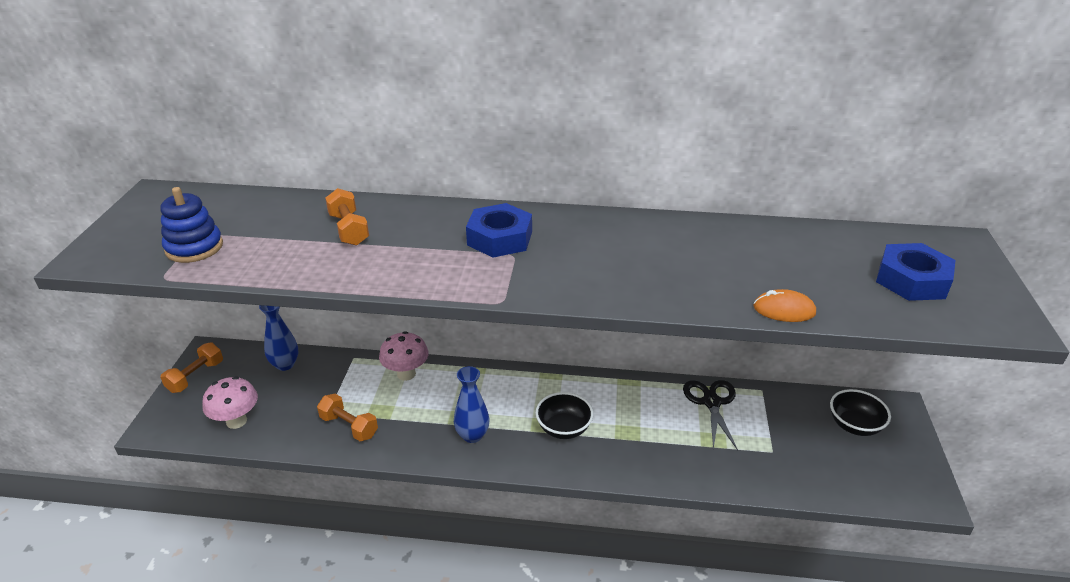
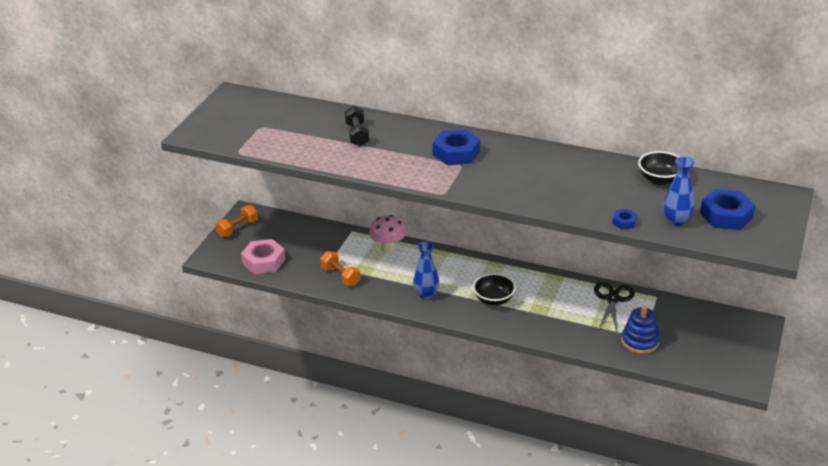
camera: 15 degrees right, 0 degrees up
blue stacking toy [160,187,223,263] -> blue stacking toy moved to [621,306,660,354]
pink mushroom [202,376,258,429] -> pink nut [241,239,285,274]
blue vase [259,305,298,371] -> blue vase moved to [663,157,695,226]
orange dumbbell [325,188,369,246] -> black dumbbell [345,106,369,146]
orange mouse [753,289,816,322] -> blue nut [612,209,637,229]
black bowl [830,389,891,436] -> black bowl moved to [638,151,679,185]

